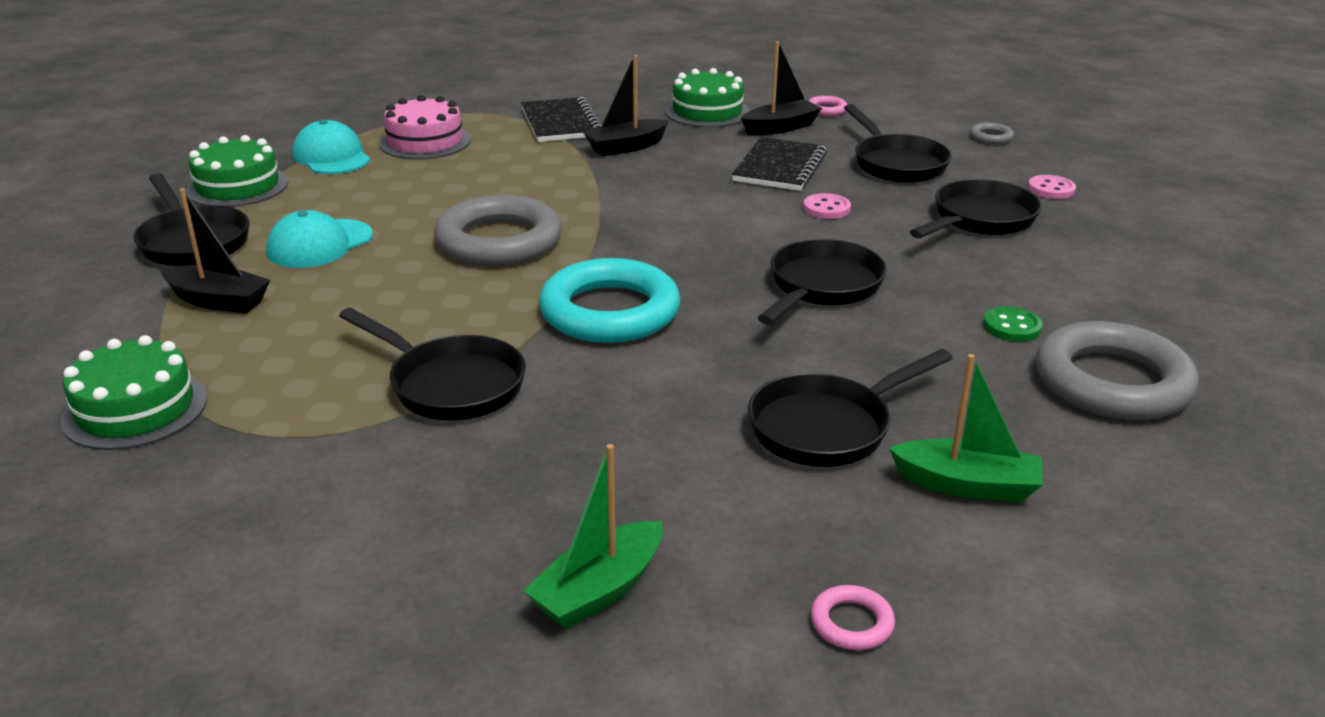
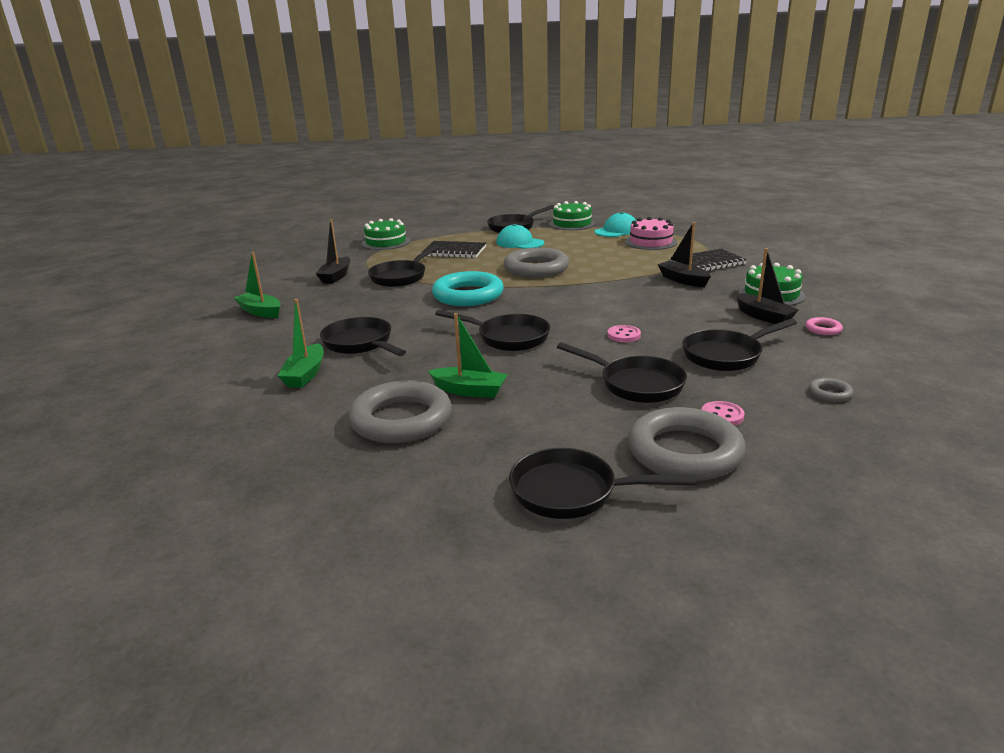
camera: 85 degrees right, 5 degrees down
black boat [160,188,270,313] -> black boat moved to [315,219,350,284]
black notebook [732,137,827,191] -> black notebook moved to [422,241,486,258]
pink ring [811,585,895,650] -> none
green button [984,306,1043,341] -> green boat [428,313,508,398]
none -> black pan [509,448,697,519]
none -> grey ring [628,407,746,481]

